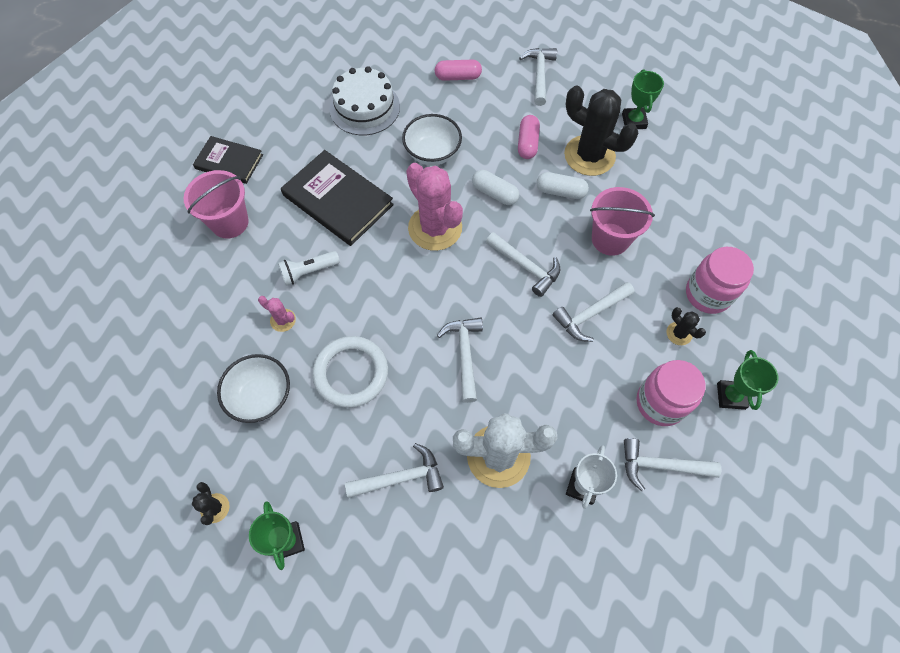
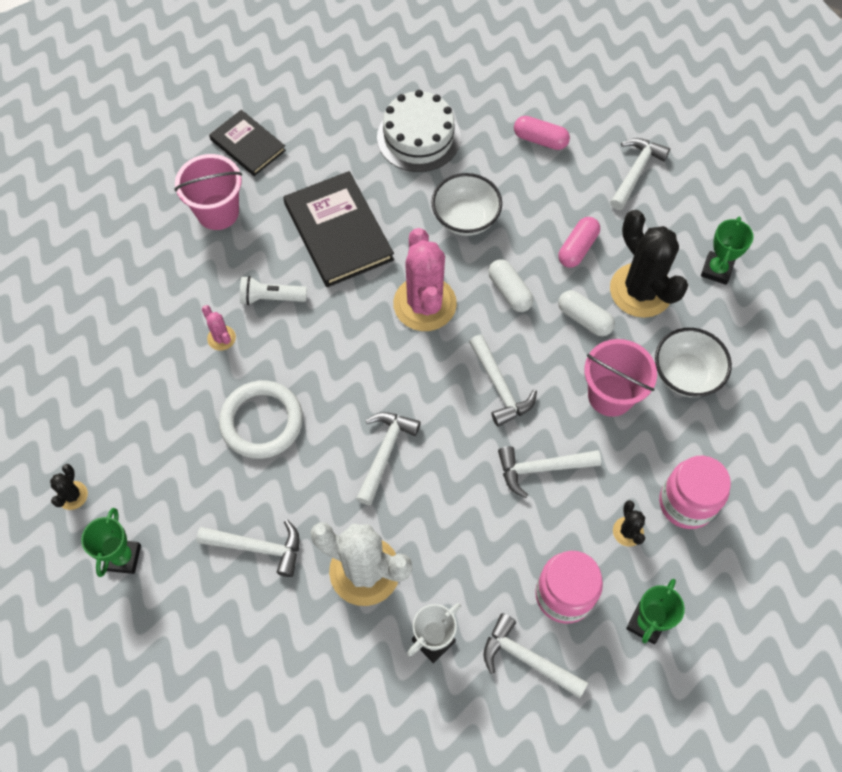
camera: 25 degrees right, 0 degrees up
white bowl [217,354,290,423] -> white bowl moved to [655,328,732,397]

